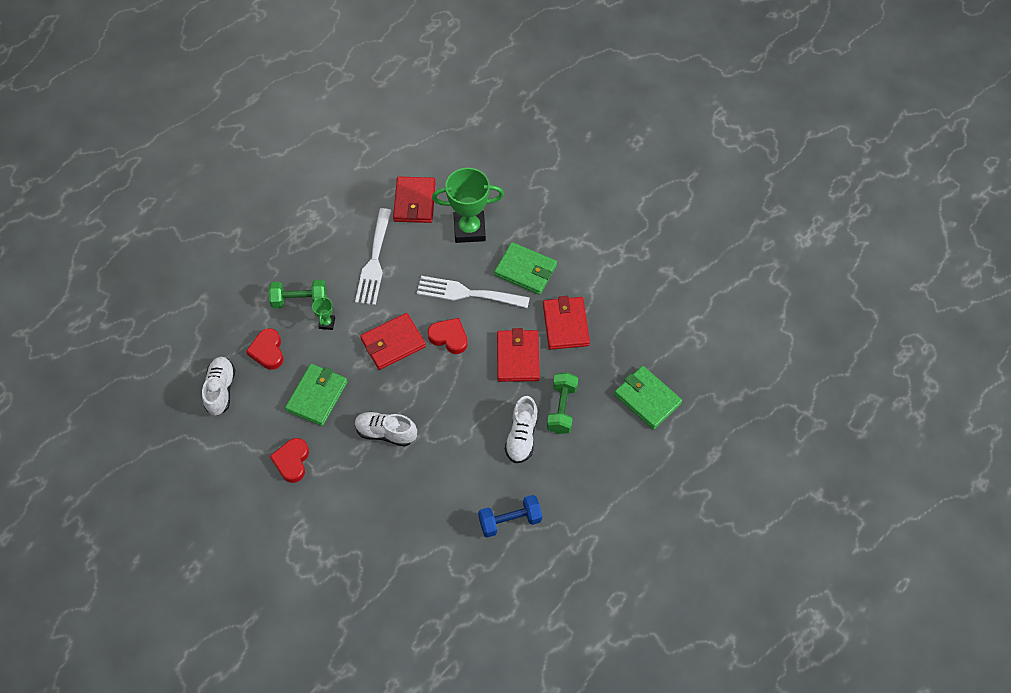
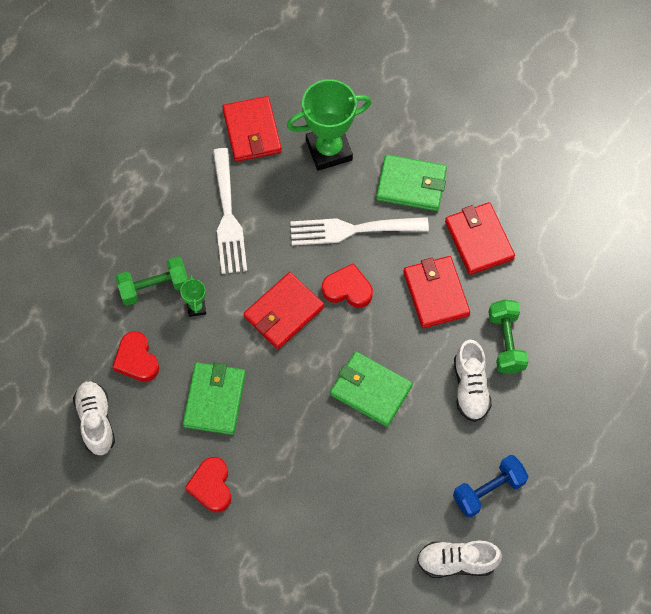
camera: 15 degrees left, 5 degrees up
white shoe [355,412,417,447] -> white shoe moved to [417,541,502,578]
green wallet [614,366,682,429] -> green wallet moved to [330,351,413,427]

